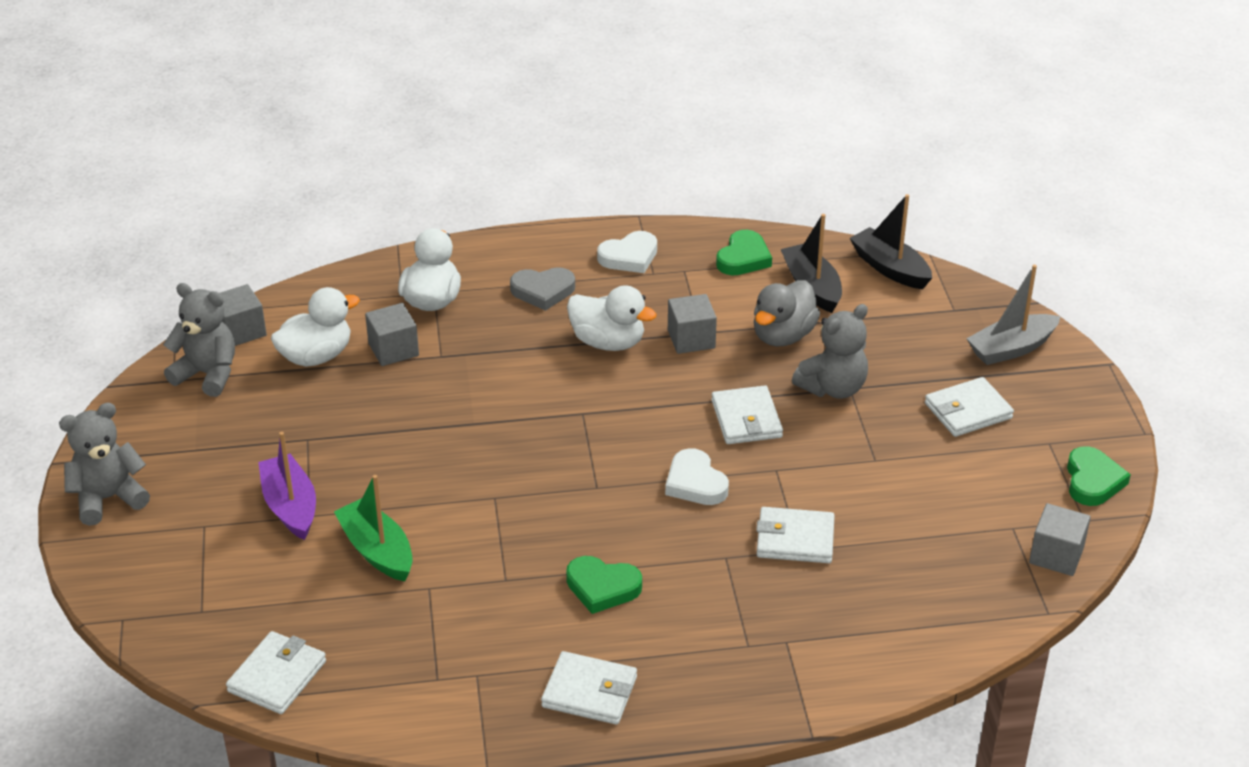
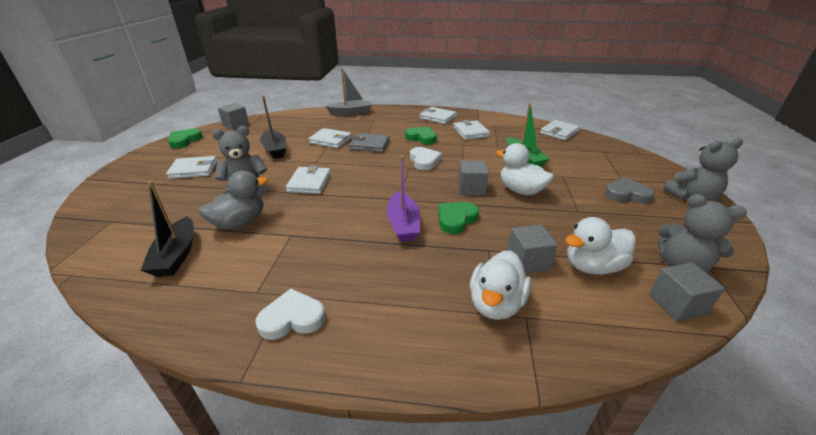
camera: 165 degrees left, 5 degrees down
purple boat [258,432,316,540] -> purple boat moved to [387,155,421,242]
grey heart [510,267,575,311] -> grey heart moved to [605,177,655,203]
white duck [567,285,657,351] -> white duck moved to [496,143,554,195]
white heart [665,448,729,505] -> white heart moved to [410,147,442,171]
grey cube [668,294,717,354] -> grey cube moved to [458,161,489,195]
green heart [716,230,772,275] -> green heart moved to [438,202,479,234]
black boat [850,194,932,289] -> black boat moved to [260,96,286,159]
grey boat [966,265,1060,365] -> grey boat moved to [326,68,372,116]
none -> grey wallet [349,133,390,152]
none -> white wallet [453,120,490,140]

